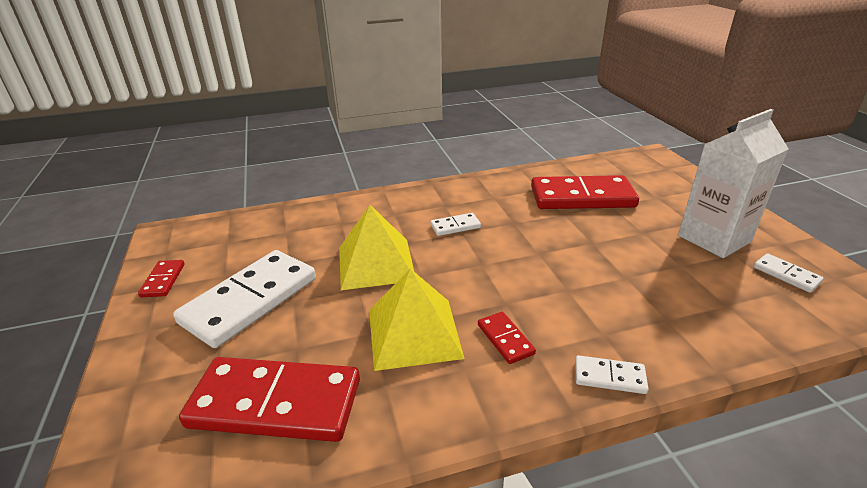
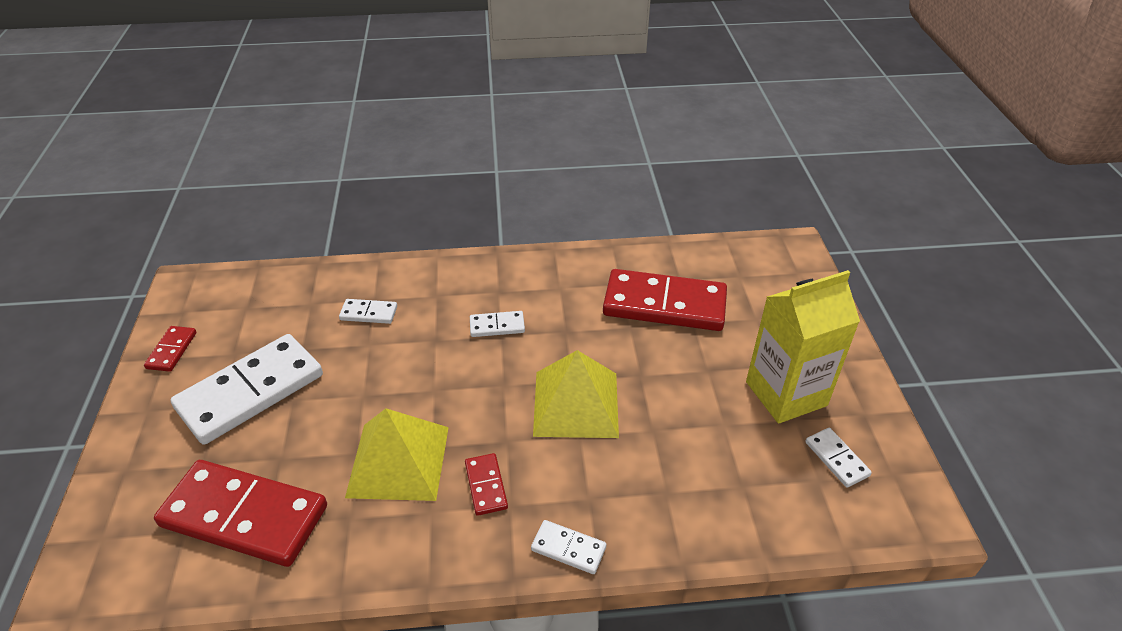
camera: 10 degrees right, 10 degrees up
yellow pyramid [339,205,414,290] -> yellow pyramid moved to [533,350,619,438]
white carton [678,109,789,258] -> yellow carton [746,270,860,424]
none -> white domino [339,299,397,324]

